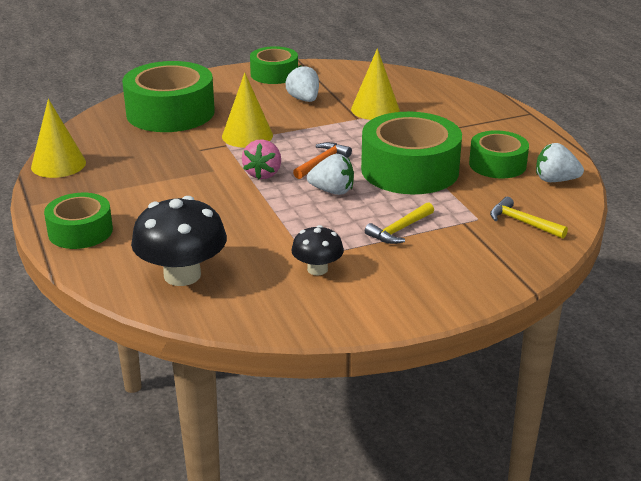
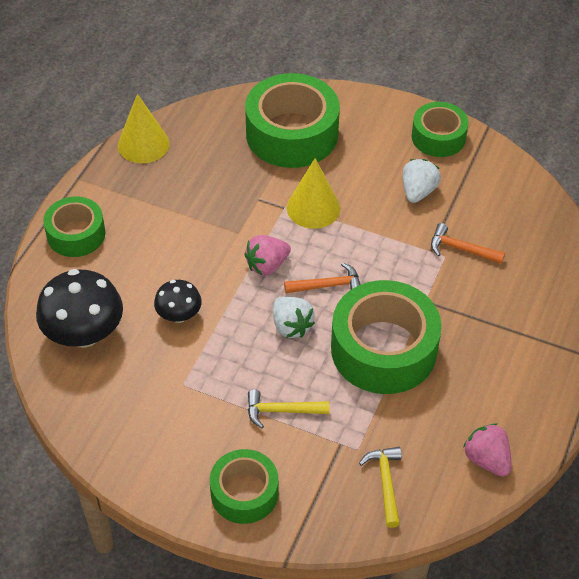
camera: 45 degrees right, 20 degrees up
black mushroom [291,225,344,275] -> black mushroom moved to [154,280,202,323]
yellow cone [351,48,400,120] -> orange hammer [431,223,505,264]
green tape [469,130,529,178] -> green tape moved to [210,449,278,524]
white strawberry [536,143,584,182] -> pink strawberry [463,423,511,477]

